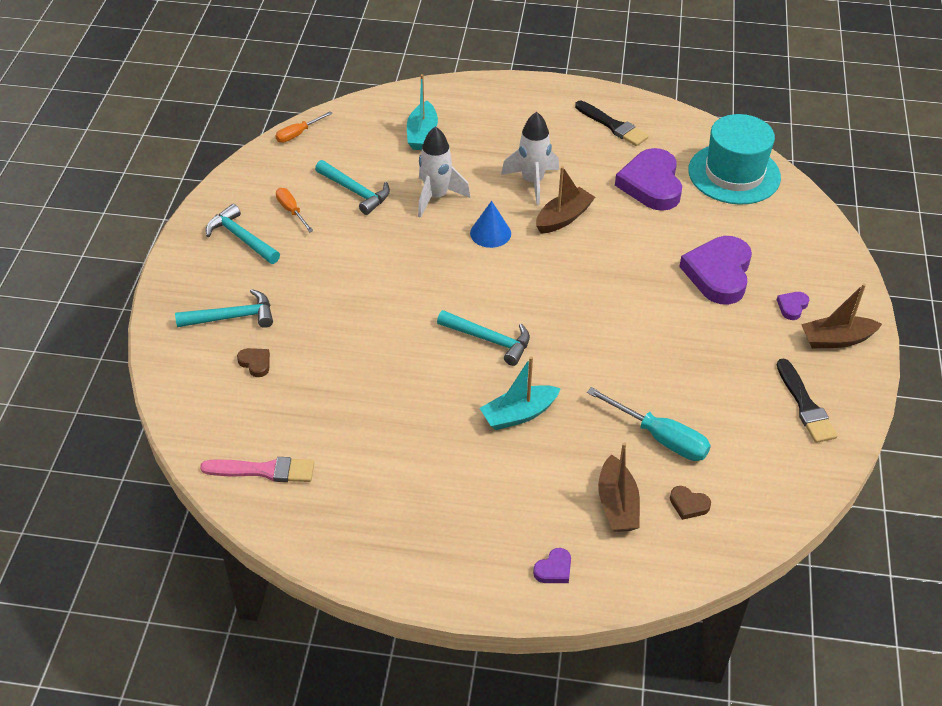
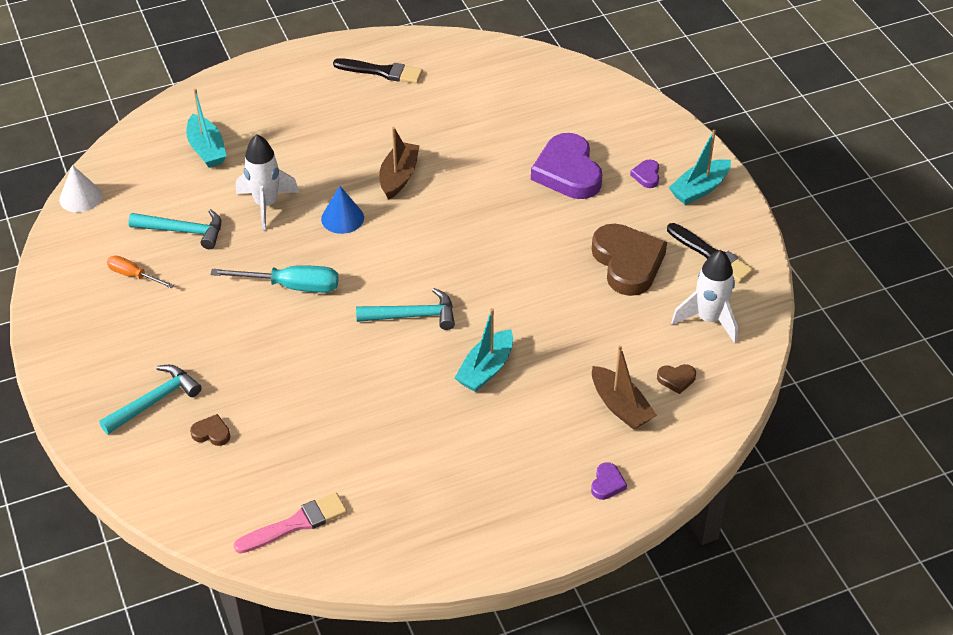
camera: 30 degrees left, 0 degrees up
turquoise hammer [206,204,280,264] -> none
orange screwdriver [275,111,333,143] -> white cone [59,165,102,213]
white rocket [501,112,559,205] -> white rocket moved to [671,250,738,343]
turquoise screwdriver [587,387,711,461] -> turquoise screwdriver moved to [210,265,339,293]
purple heart [615,148,682,211] -> none
turquoise hat [688,114,781,205] -> none
brown boat [801,283,882,348] -> turquoise boat [669,130,731,205]
none -> brown heart [592,224,667,296]

